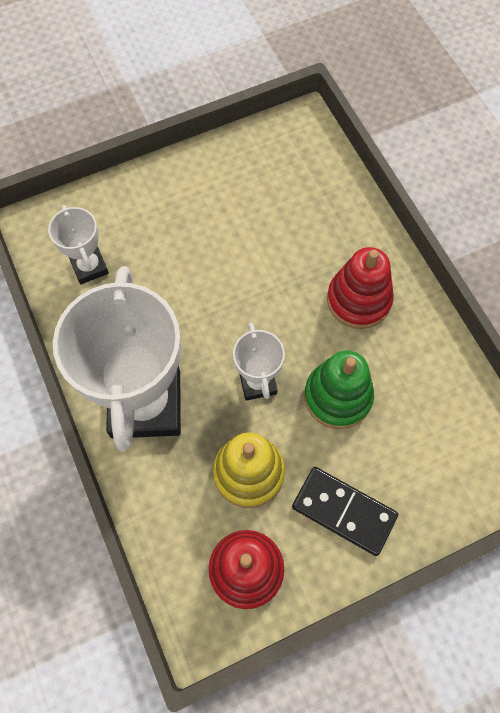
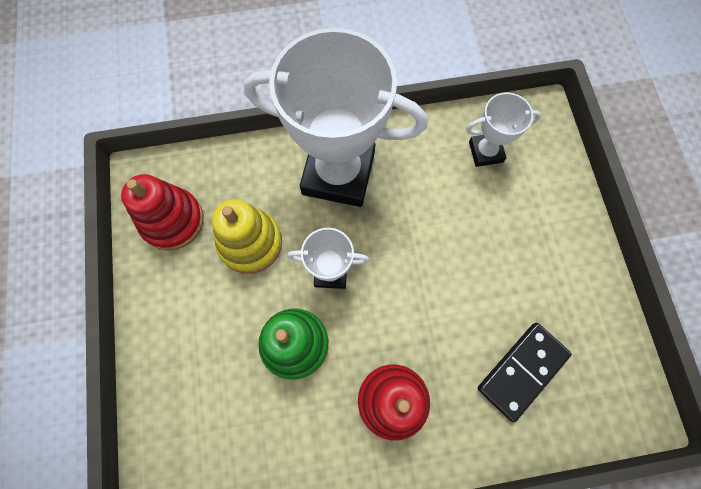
camera: 105 degrees right, 5 degrees up
black domino [292,467,398,556] -> black domino moved to [478,323,572,422]

